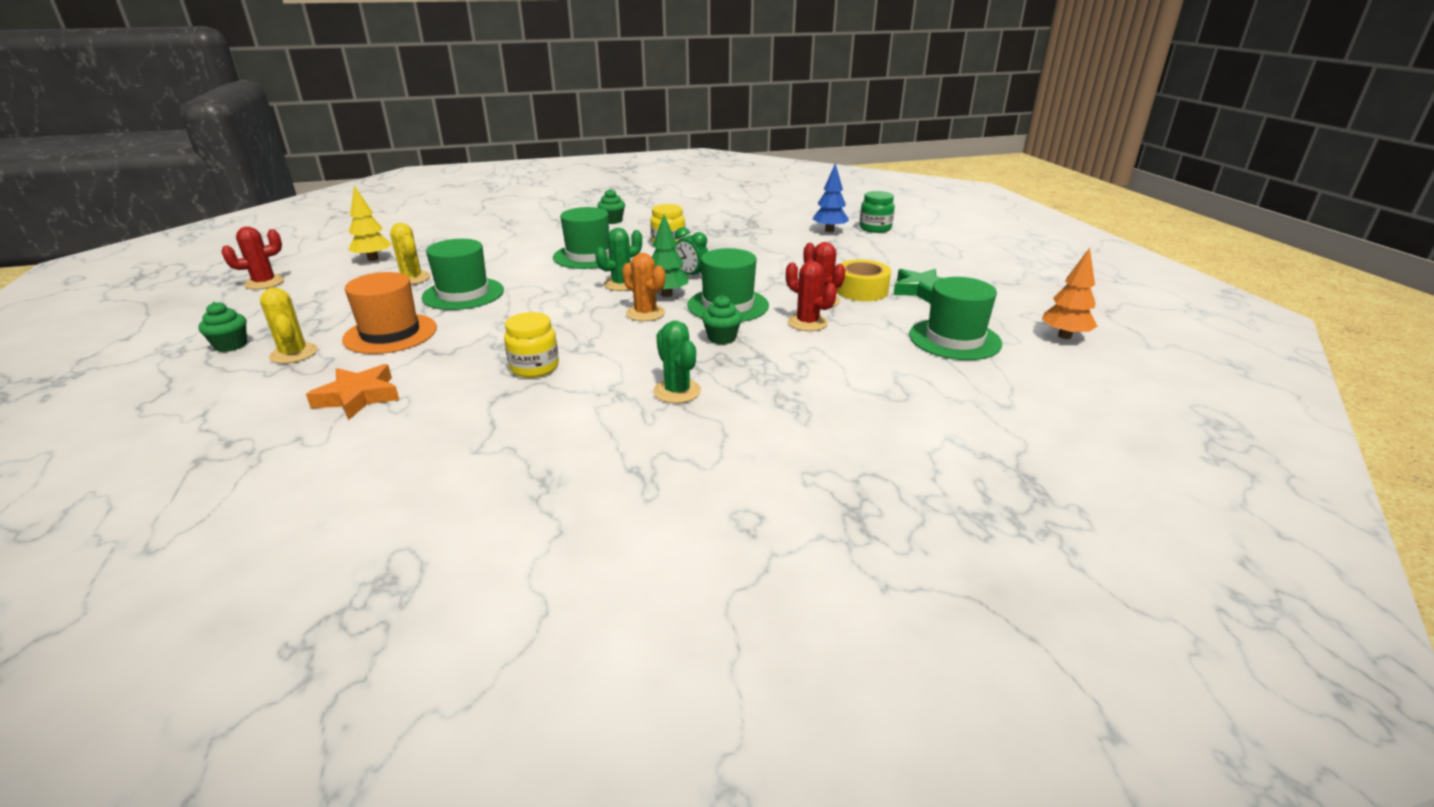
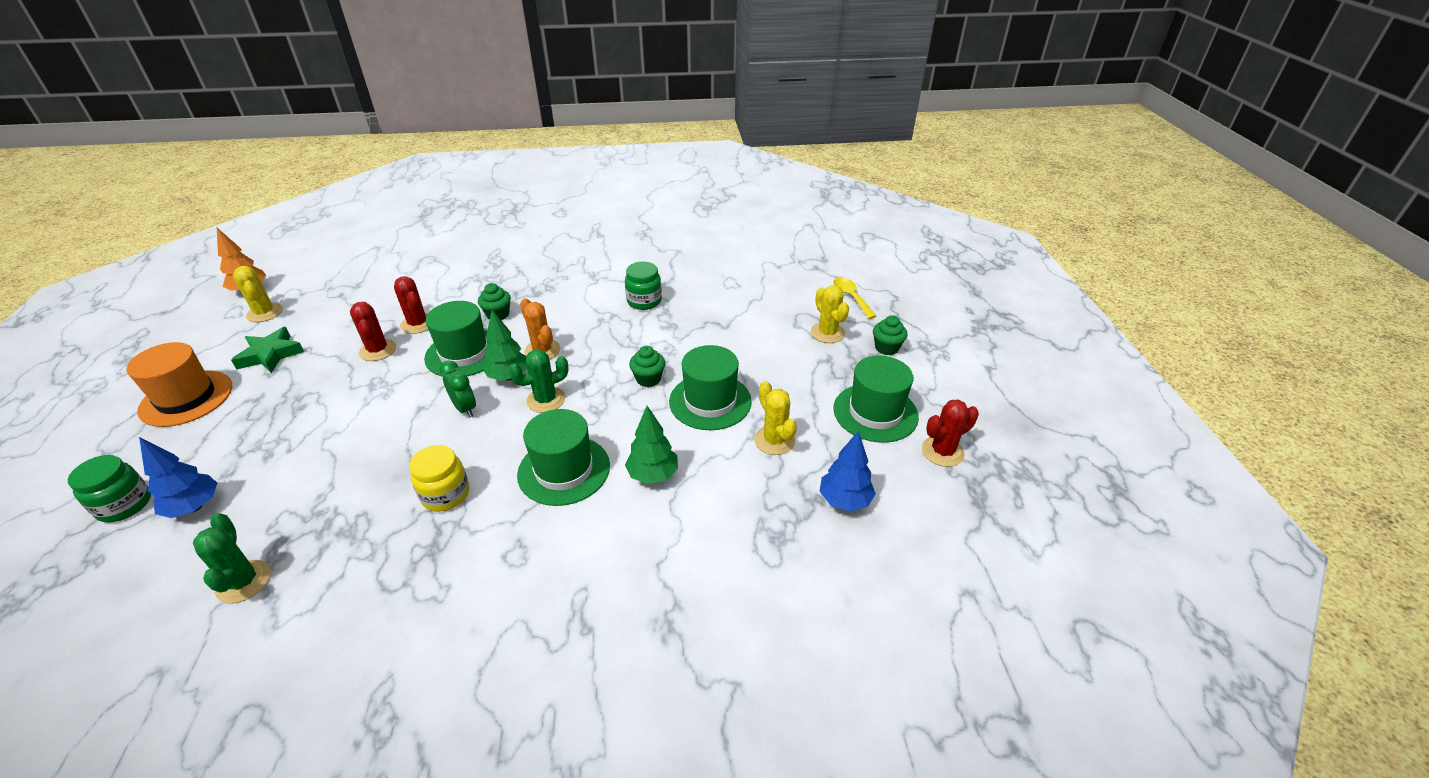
camera: 170 degrees left, 10 degrees up
orange star [306,364,399,420] -> none
orange hat [342,272,437,354] -> orange hat moved to [126,342,232,427]
yellow tree [348,186,392,261] -> blue tree [819,431,876,511]
yellow jar [504,312,559,378] -> green jar [625,262,662,310]
green cupcake [597,189,625,224] -> green cupcake moved to [629,346,665,387]
green cactus [653,321,701,403] -> green cactus moved to [193,513,271,603]
yellow tape [837,260,891,301] -> none
green hat [909,277,1002,360] -> green hat moved to [833,356,919,443]
none -> yellow cactus [233,266,283,322]
none -> green tree [625,406,678,484]
none -> yellow spoon [833,277,877,319]

